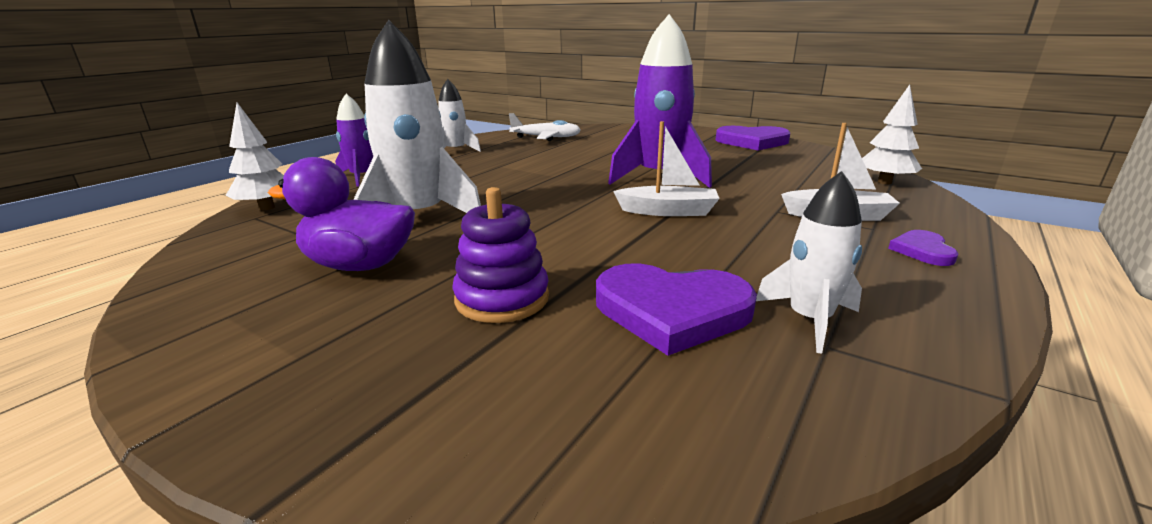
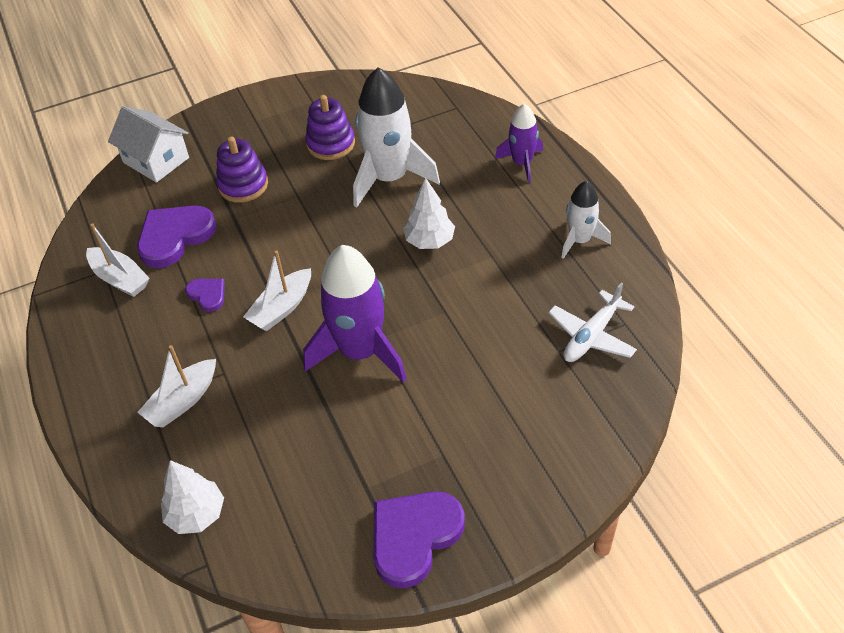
camera: 125 degrees right, 25 degrees up
white tree [226,103,284,210] -> white tree moved to [403,177,455,249]
purple duck [268,157,415,271] -> purple stacking toy [305,95,355,160]
white rocket [756,171,862,354] -> white boat [86,223,150,297]
purple heart [888,230,958,266] -> purple heart moved to [185,279,225,312]
none -> white house [108,106,189,183]

